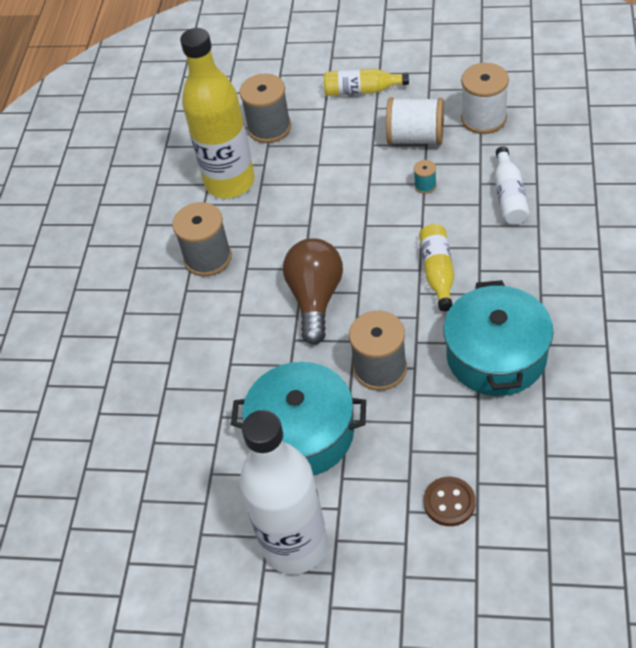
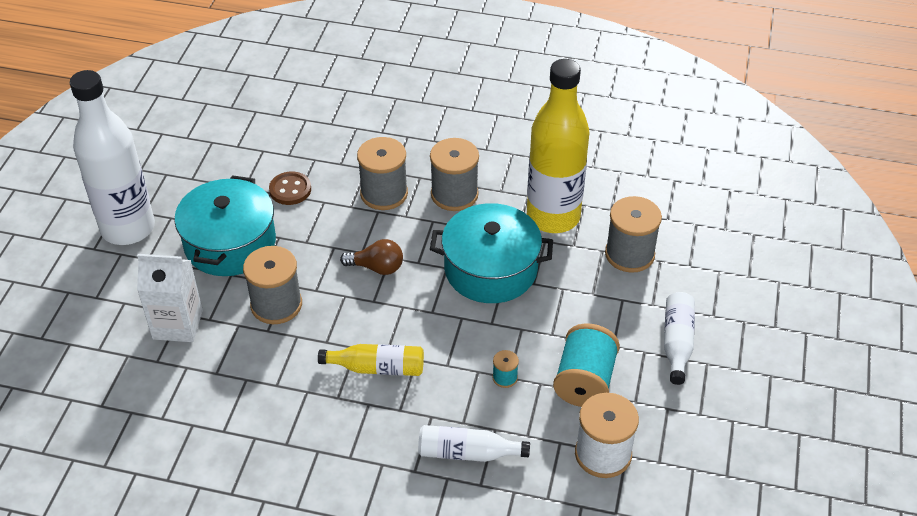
camera: 90 degrees right, 5 degrees down
brown light bulb [283,238,343,344] -> brown light bulb [340,239,403,275], size x0.60
yellow bottle [324,69,409,96] -> white bottle [664,292,695,385]
white spool [386,97,444,145] -> turquoise spool [553,323,620,407]
brown button [424,477,476,526] -> brown button moved to [269,171,311,205]
turquoise pot [443,280,553,396] -> turquoise pot moved to [430,203,553,303]
none -> white carton [137,254,203,342]
none -> grey spool [357,137,408,210]

